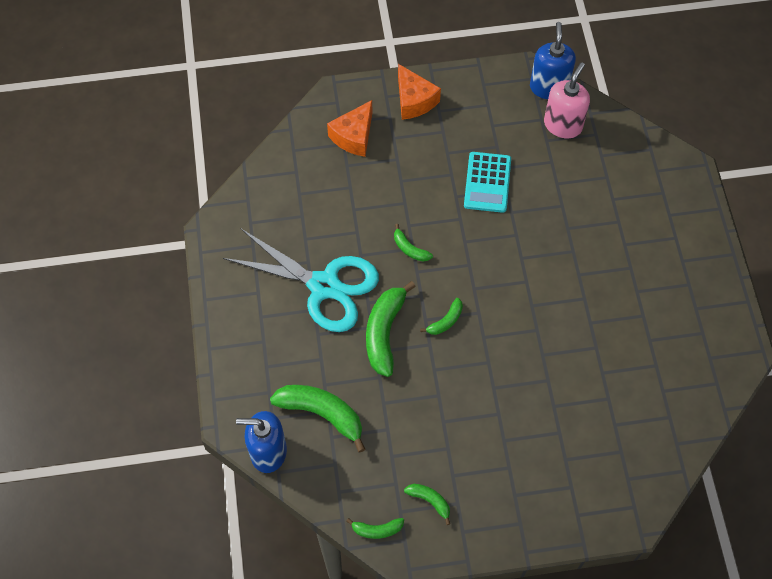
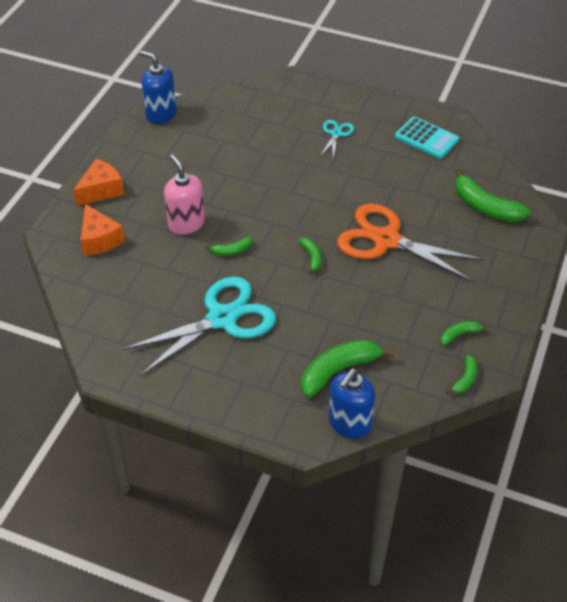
camera: 60 degrees left, 15 degrees down
green banana [366,281,416,377] -> green banana moved to [455,168,531,222]
orange cheese [398,64,441,120] -> orange cheese turned 45 degrees counterclockwise [73,159,124,206]
turquoise calculator [464,152,511,213] -> turquoise calculator moved to [395,116,459,159]
pink soap dispenser [544,62,590,138] -> pink soap dispenser moved to [164,155,205,235]
none -> turquoise scissors [320,120,354,159]
none -> orange scissors [337,204,484,282]

